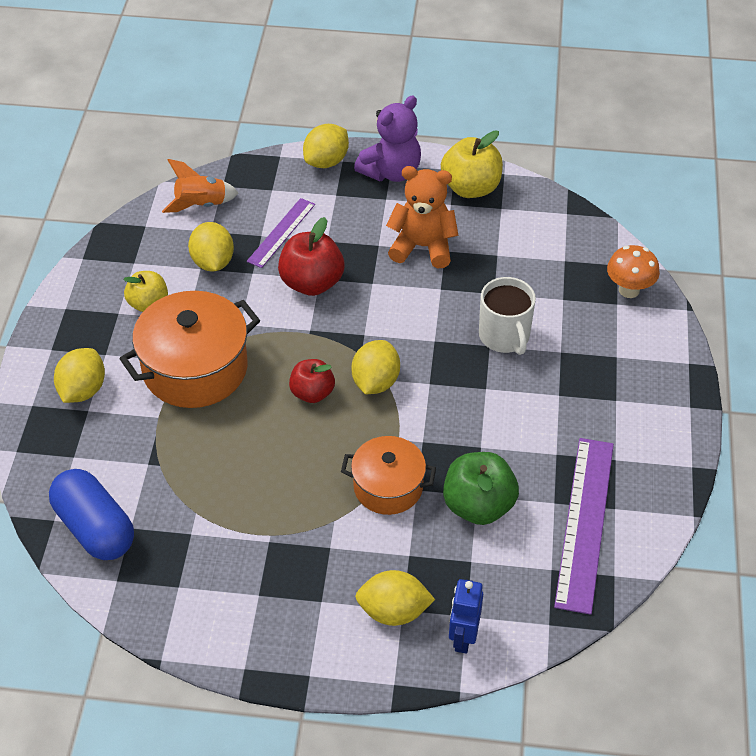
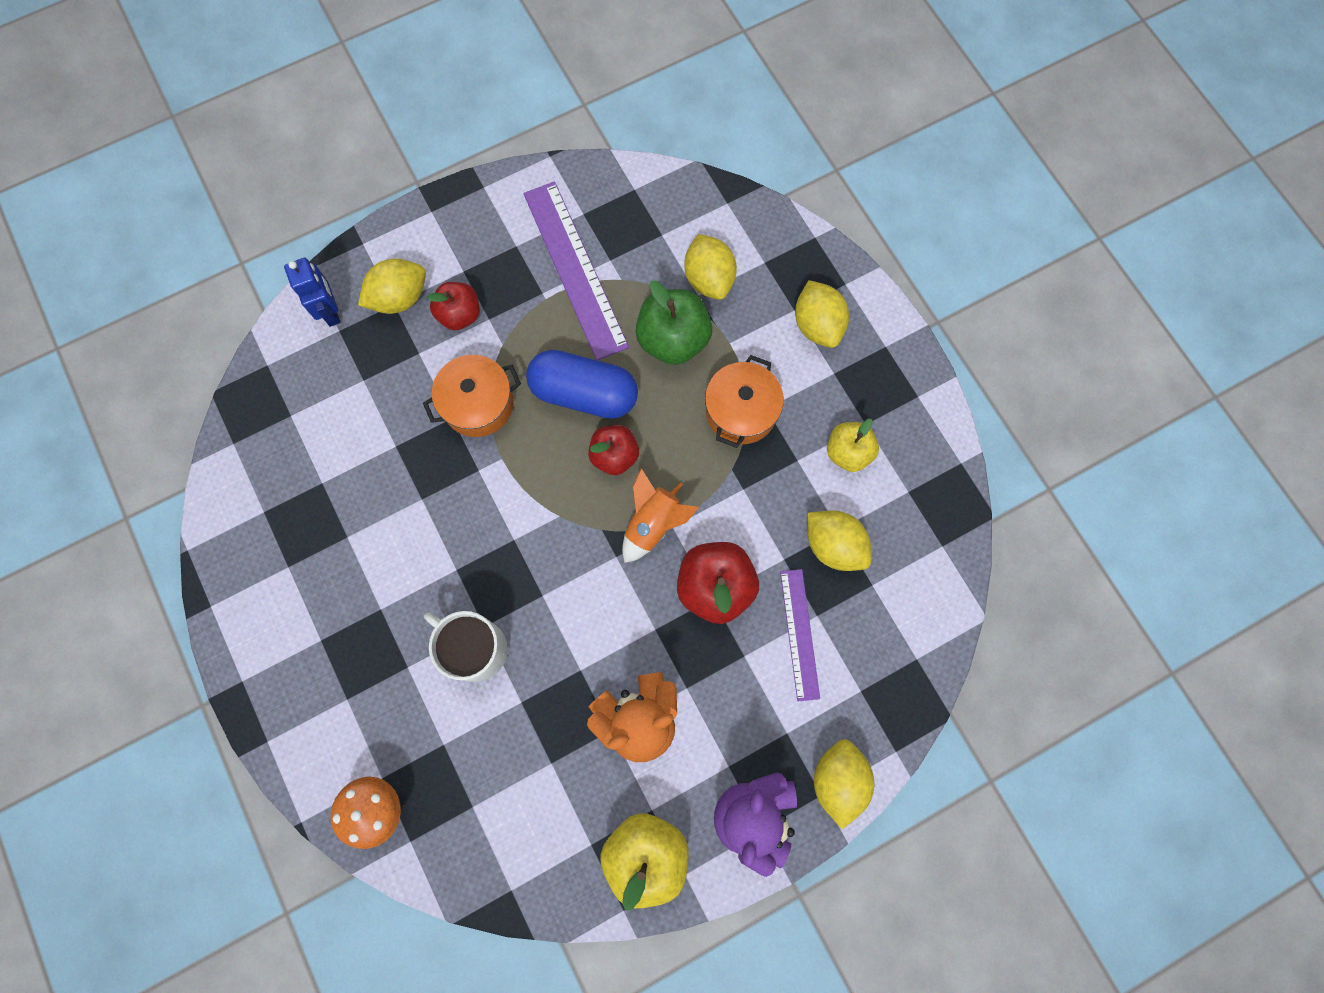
camera: 145 degrees right, 25 degrees up
blue capsule [49,469,134,560] -> blue capsule moved to [526,350,638,419]
orange pot [119,291,260,408] -> orange pot [705,355,784,448], size x0.62
orange rocket [162,159,239,213] -> orange rocket moved to [622,468,699,563]
yellow lemon [352,340,400,394] -> yellow lemon moved to [684,234,737,300]
green apple [443,452,519,525] -> green apple moved to [636,281,712,365]
purple ruler [554,438,614,615] -> purple ruler moved to [523,181,629,360]
none -> red apple [426,282,480,330]

